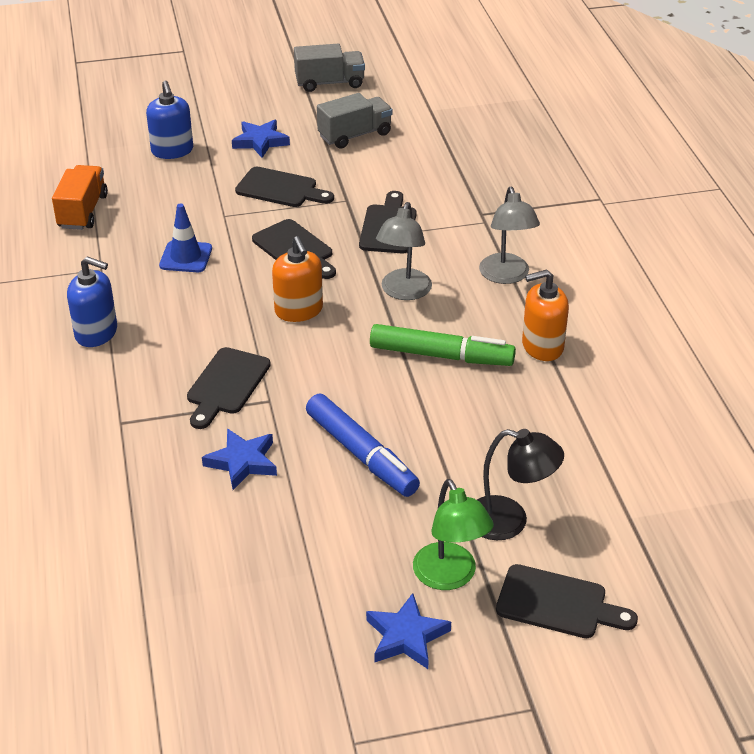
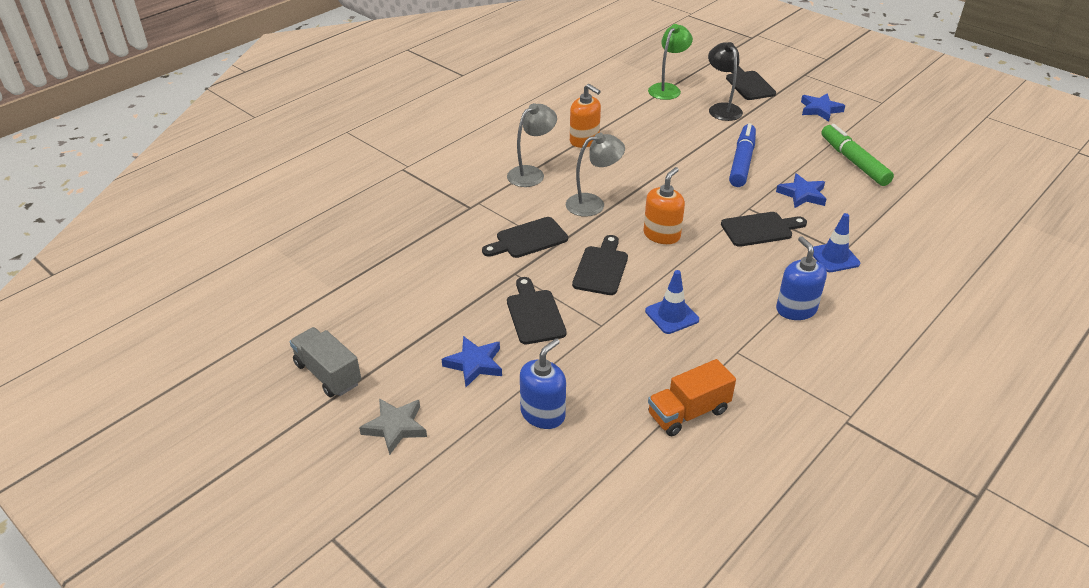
camera: 125 degrees left, 0 degrees up
grey truck [317,93,393,149] -> none
green marker [370,324,516,366] -> green marker moved to [821,124,894,186]
green lamp [413,479,494,590] -> green lamp moved to [648,24,693,100]
none -> grey star [359,398,427,455]
none -> blue traffic cone [813,213,860,272]

